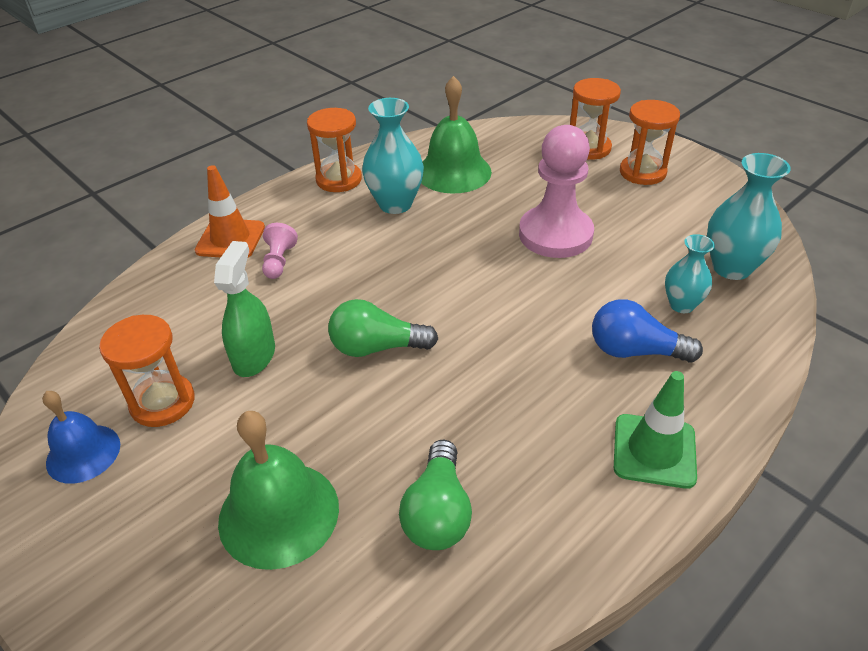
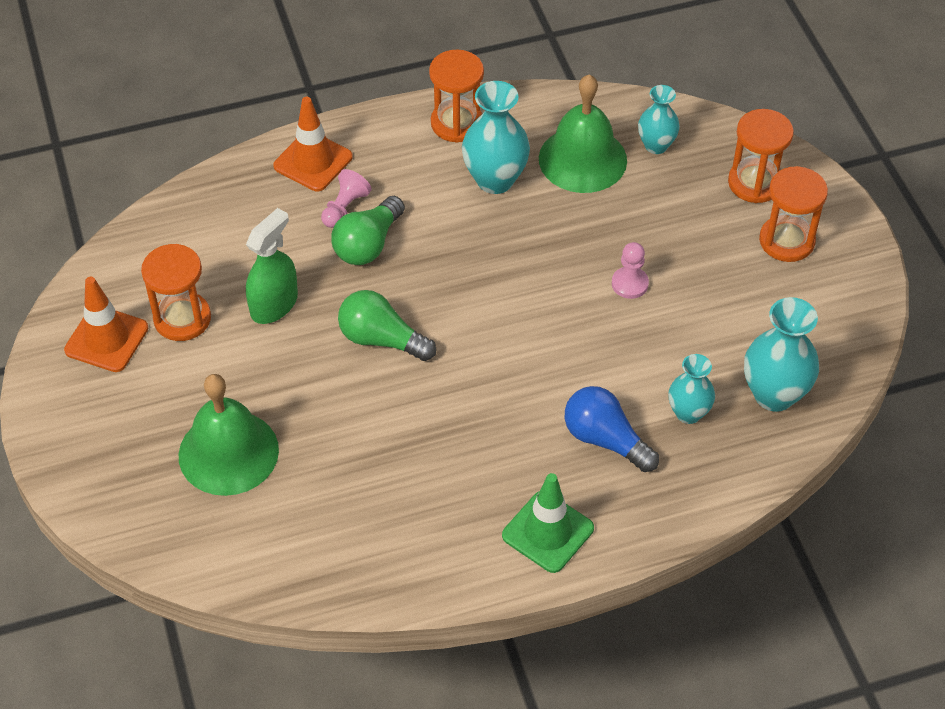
camera: 25 degrees right, 10 degrees up
blue bell [42,391,120,484] -> orange traffic cone [64,277,148,372]
green light bulb [399,440,472,550] -> green light bulb moved to [331,196,405,265]
pink pawn [519,125,594,258] -> pink pawn [612,242,649,299], size x0.45
none -> turquoise vase [638,85,680,154]

